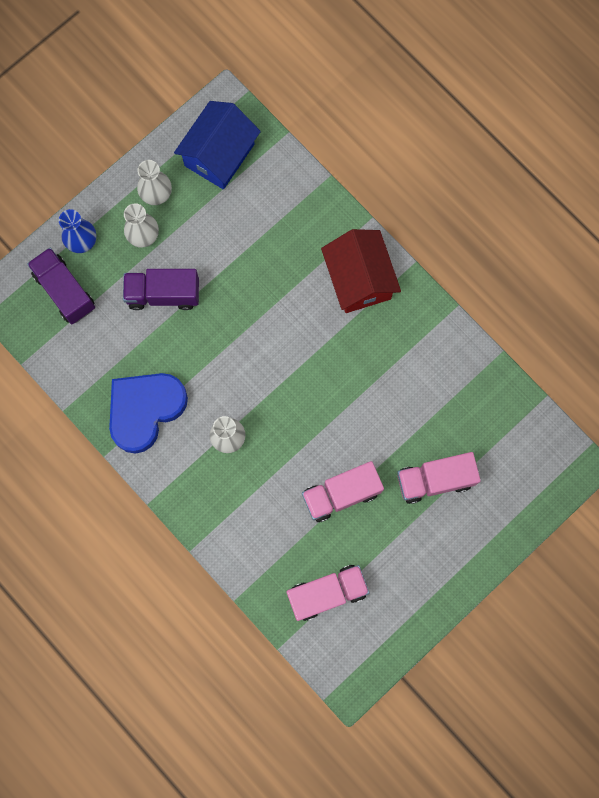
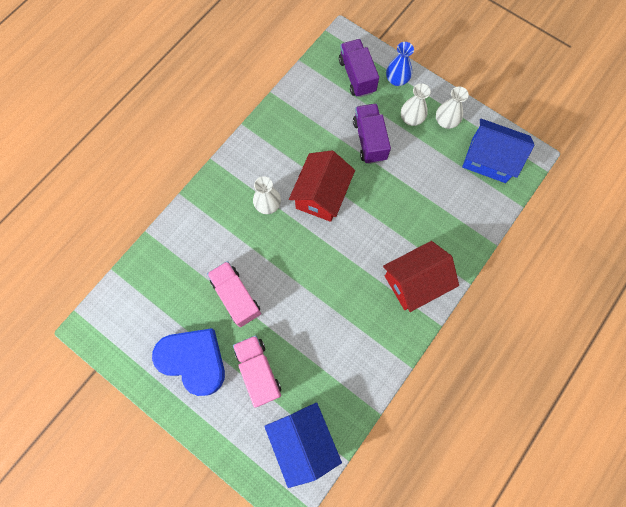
camera: 80 degrees right, 5 degrees down
purple truck [27,248,95,325] -> purple truck turned 60 degrees counterclockwise [339,39,379,97]
blue heart [109,373,188,454] -> blue heart moved to [152,328,225,396]
pink truck [286,565,369,621] -> none
none -> blue house [264,402,342,488]
none -> red house [289,150,355,222]

